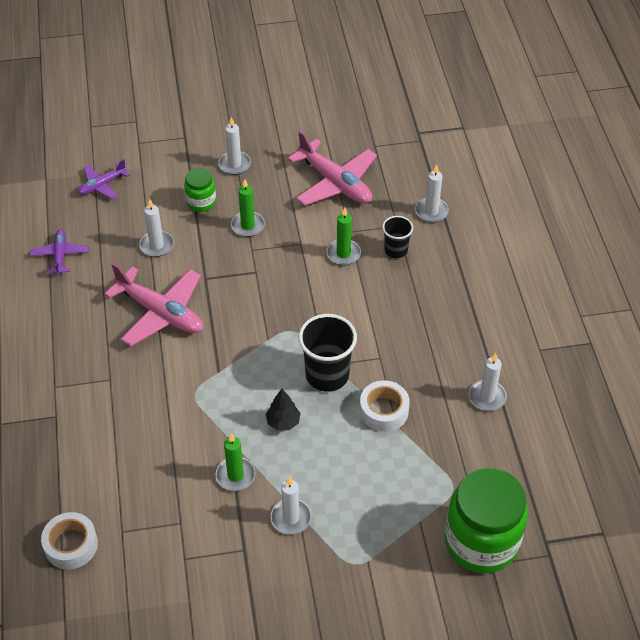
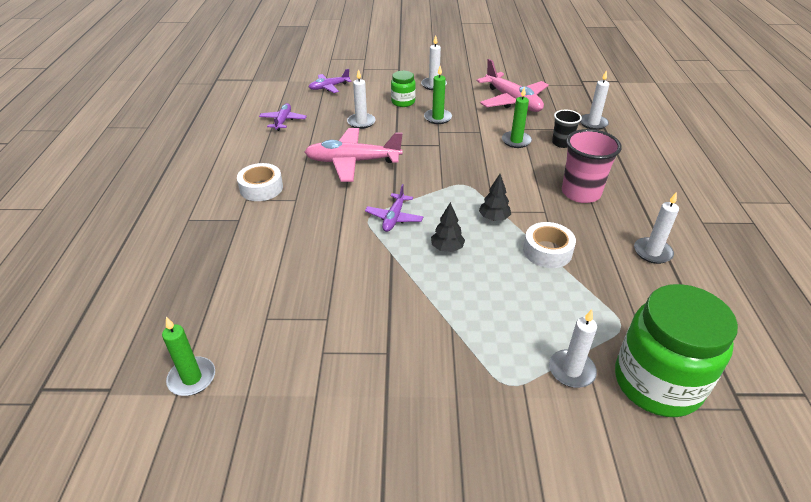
camera: 10 degrees right, 10 degrees down
white tape [41,512,98,570] -> white tape moved to [237,163,283,201]
pink plane [105,263,203,346] -> pink plane turned 135 degrees clockwise [305,128,403,182]
green candle [216,433,255,491] -> green candle moved to [162,317,215,396]
white candle [271,477,311,534] -> white candle moved to [549,309,597,388]
black cup [299,314,357,392] -> black tree [479,174,511,221]
none -> purple plane [365,184,423,232]
none -> pink cup [562,129,622,203]

